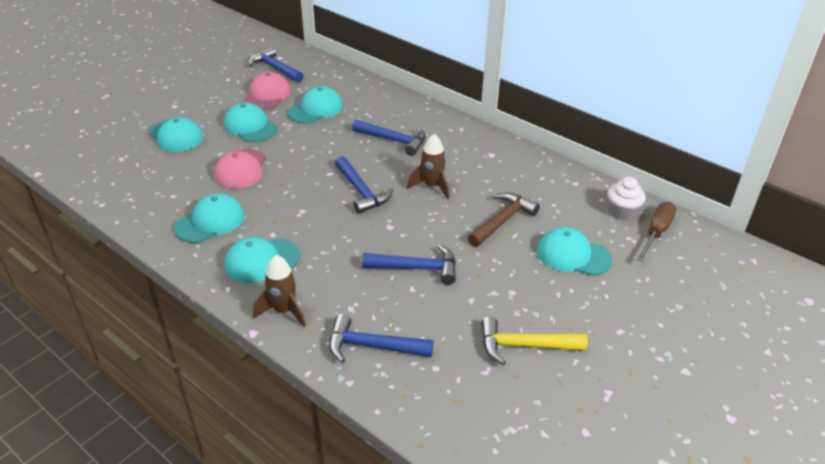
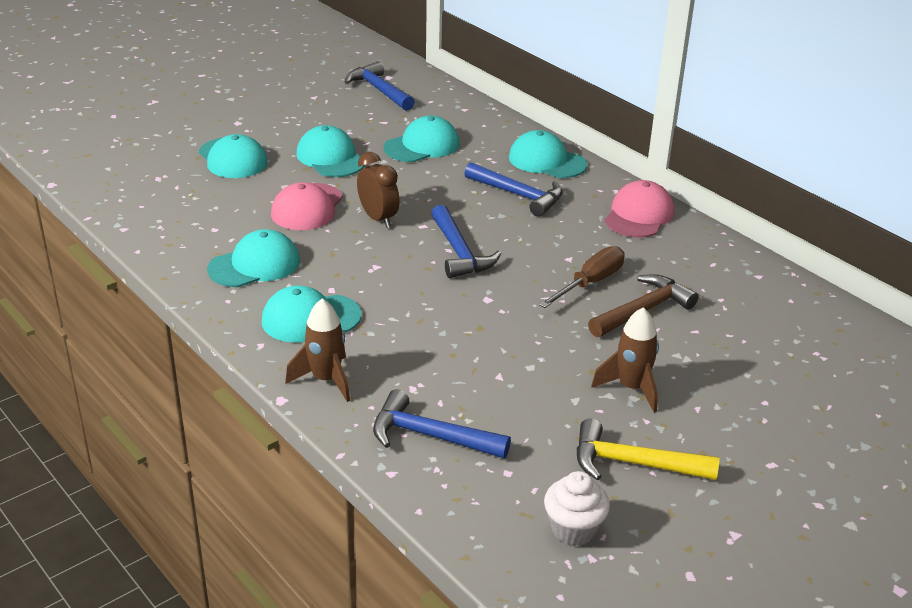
camera: 10 degrees right, 5 degrees down
pink cap [243,72,291,110] -> pink cap moved to [605,180,674,238]
blue hammer [362,244,456,285] -> none
brown rocket [407,134,450,199] -> brown rocket moved to [591,307,659,413]
turquoise cap [537,227,612,276] -> turquoise cap moved to [509,130,587,178]
white cupcake [608,177,645,220] -> white cupcake moved to [544,471,610,546]
brown screwdriver [636,202,676,261] -> brown screwdriver moved to [539,246,625,308]
none -> brown clock [357,152,400,228]

